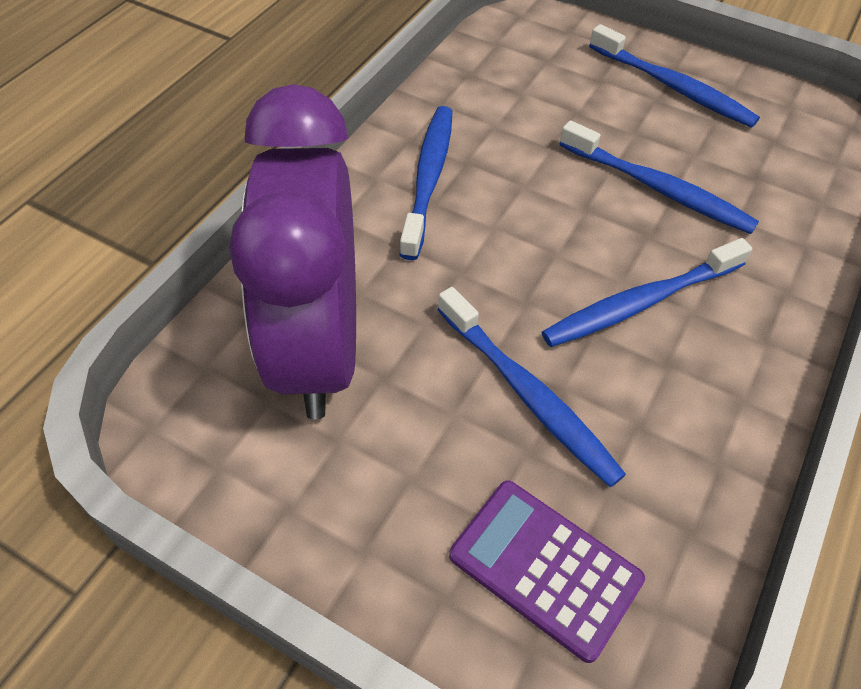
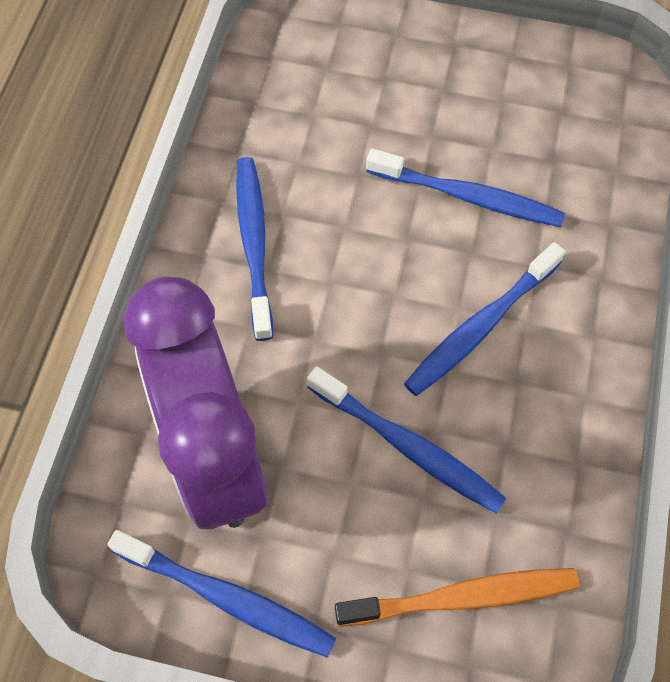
camera: 15 degrees left, 10 degrees up
purple calculator [449,480,645,663] -> orange toothbrush [335,568,579,627]
blue toothbrush [589,24,760,128] -> blue toothbrush moved to [107,530,336,658]

